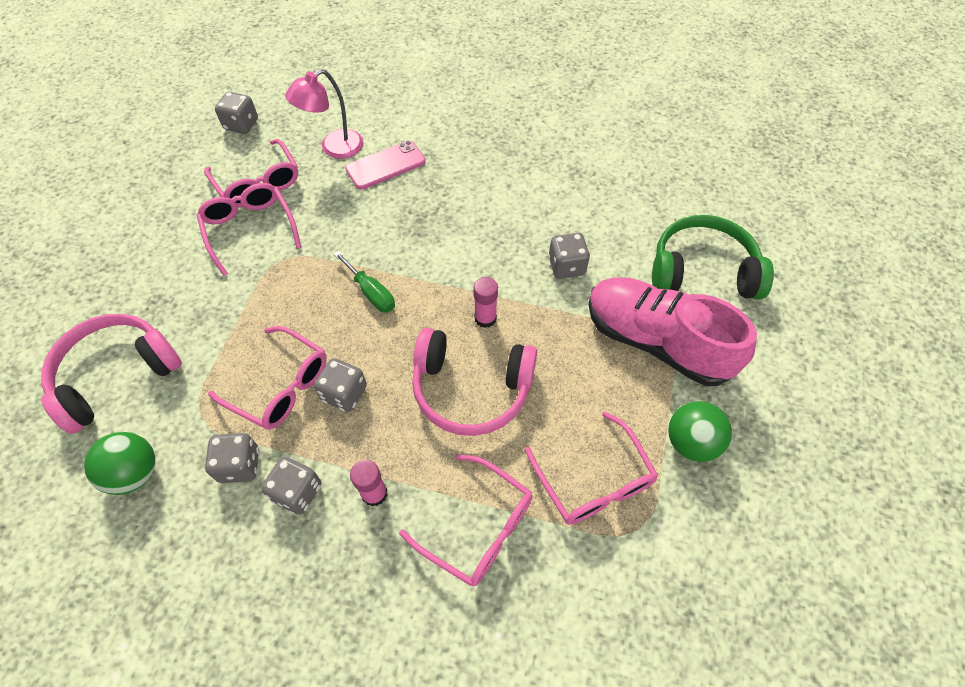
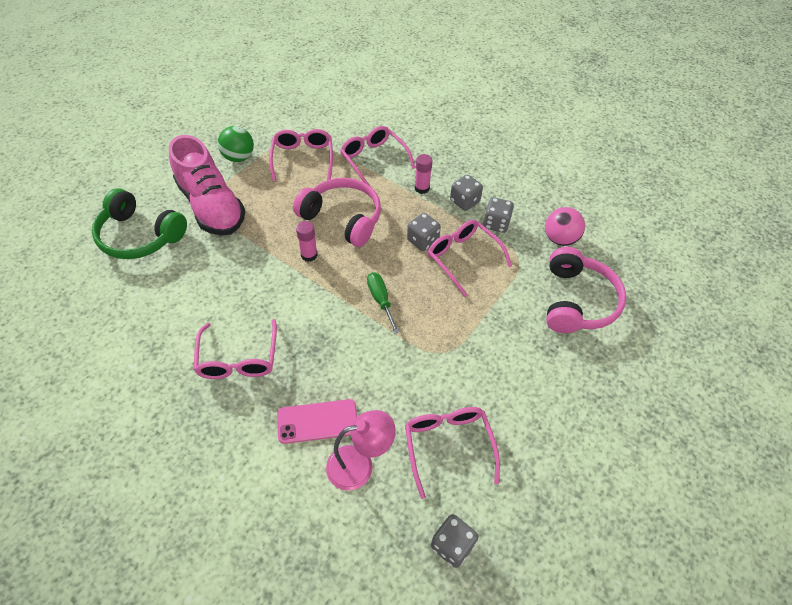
camera: 160 degrees left, 5 degrees down
pink headphones [41,314,182,434] -> pink headphones turned 60 degrees counterclockwise [546,247,627,333]
green ball [84,432,155,495] -> pink ball [545,207,585,246]
pink glasses [197,183,301,276] -> pink glasses moved to [193,319,277,379]
grey dice [548,233,590,279] -> none

